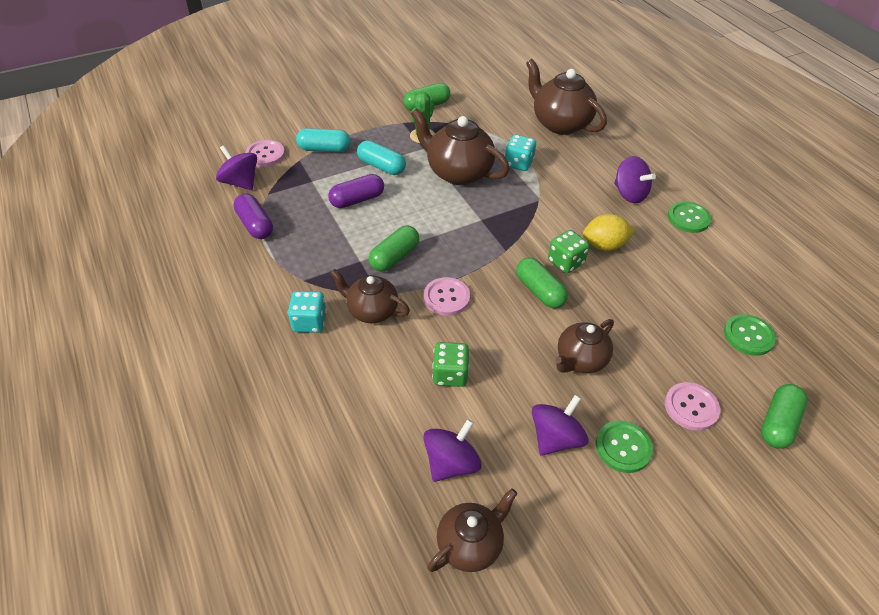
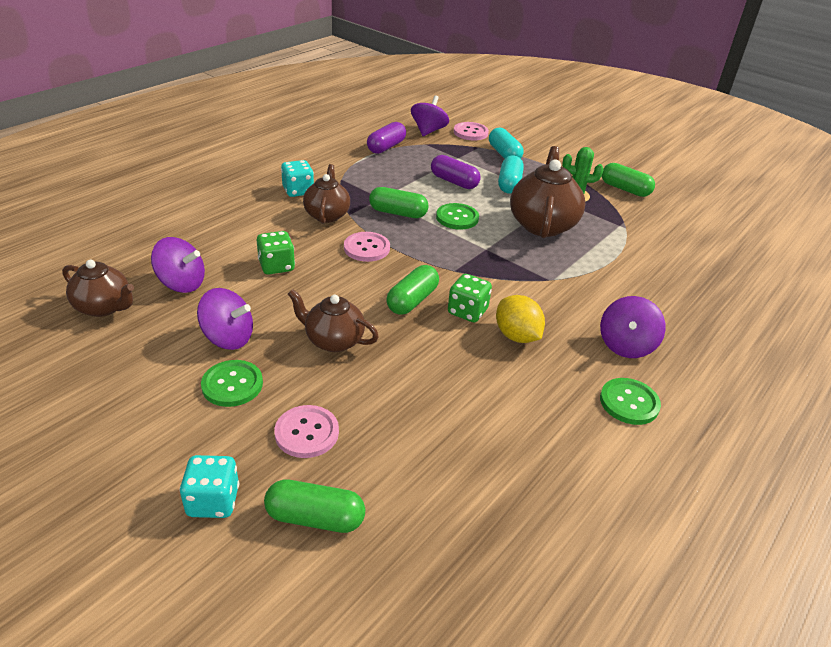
camera: 65 degrees right, 10 degrees down
turquoise dice [505,135,536,171] -> turquoise dice moved to [180,455,239,518]
brown teapot [526,59,607,135] -> none
green button [724,314,776,356] -> green button moved to [436,203,479,230]

